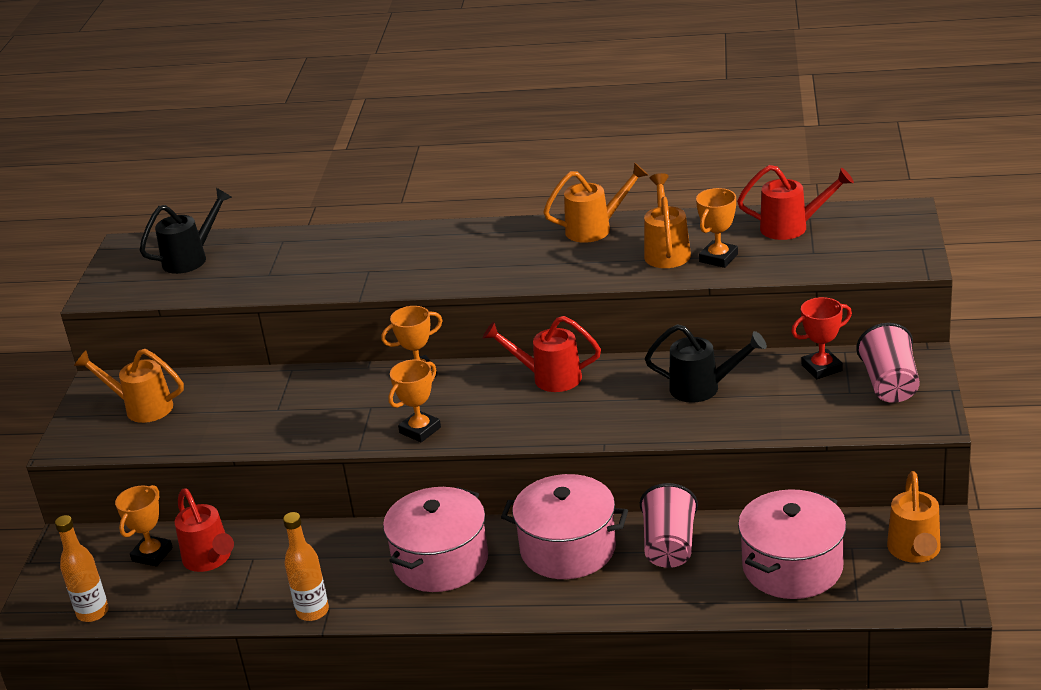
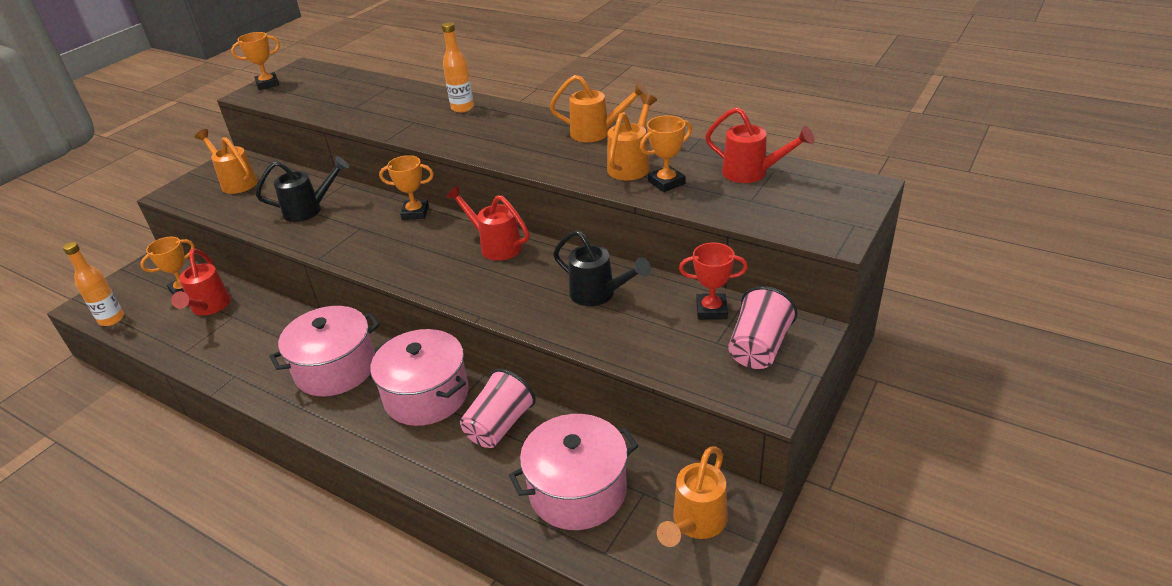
camera: 25 degrees right, 5 degrees up
black watering can [139,188,232,274] -> black watering can moved to [256,156,349,222]
orange bottle [283,512,329,621] -> orange bottle moved to [442,22,474,113]
orange trophy [388,360,441,442] -> orange trophy moved to [231,32,280,90]

